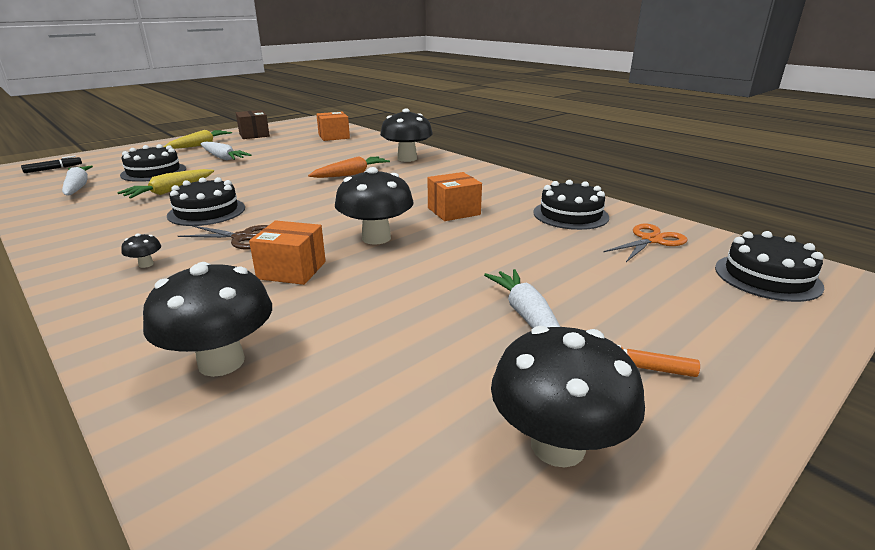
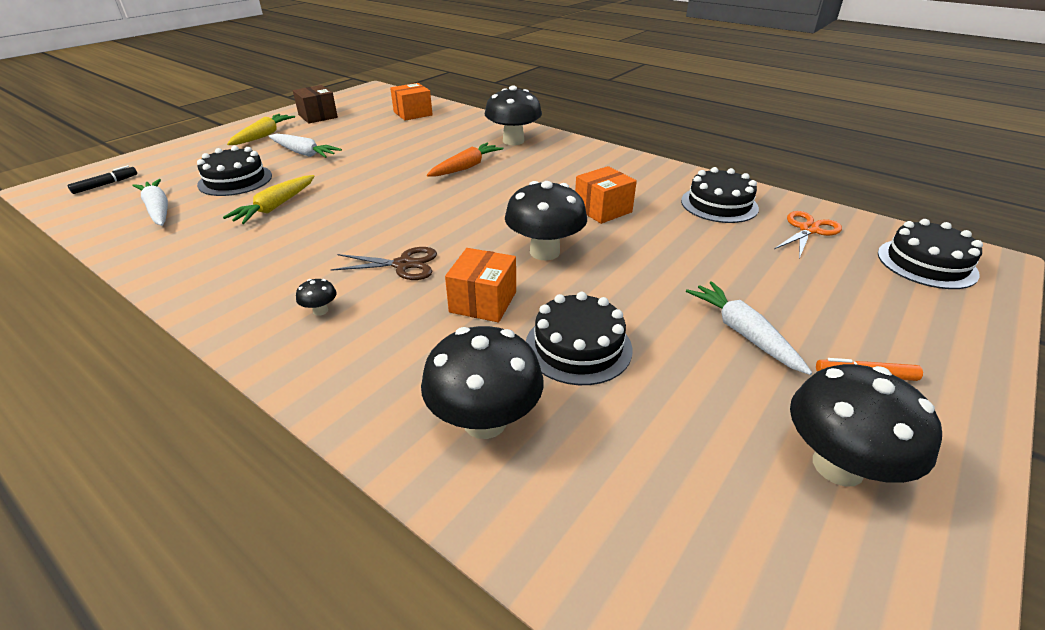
camera: 10 degrees left, 10 degrees up
black cake [167,177,245,226] -> black cake moved to [526,292,632,385]
orange box [249,221,326,285] -> orange box turned 75 degrees counterclockwise [445,248,516,322]

